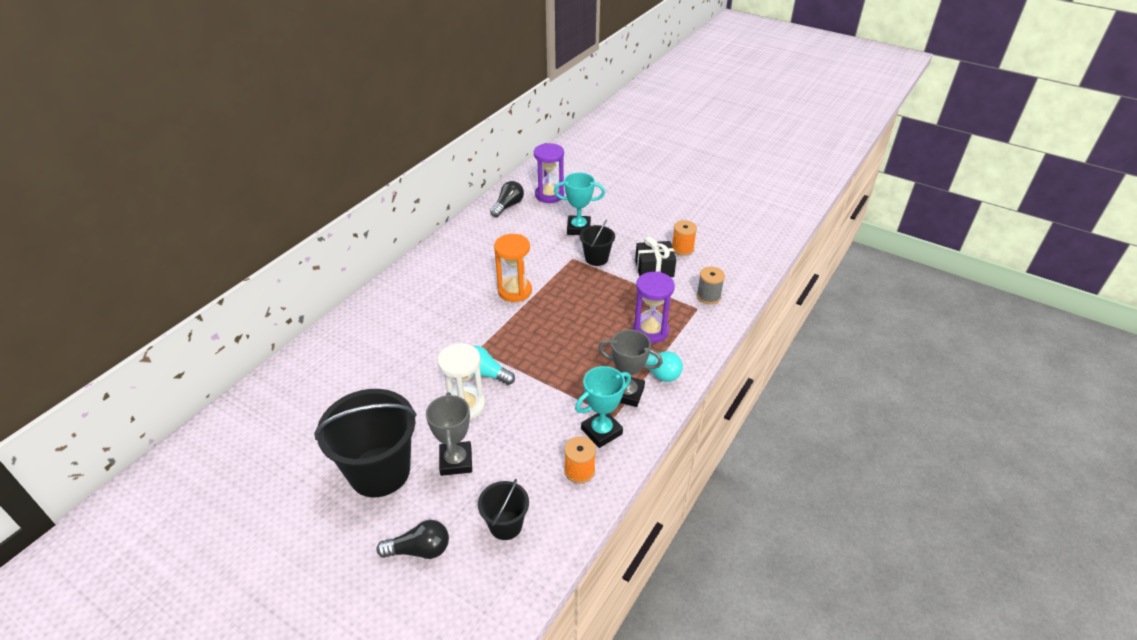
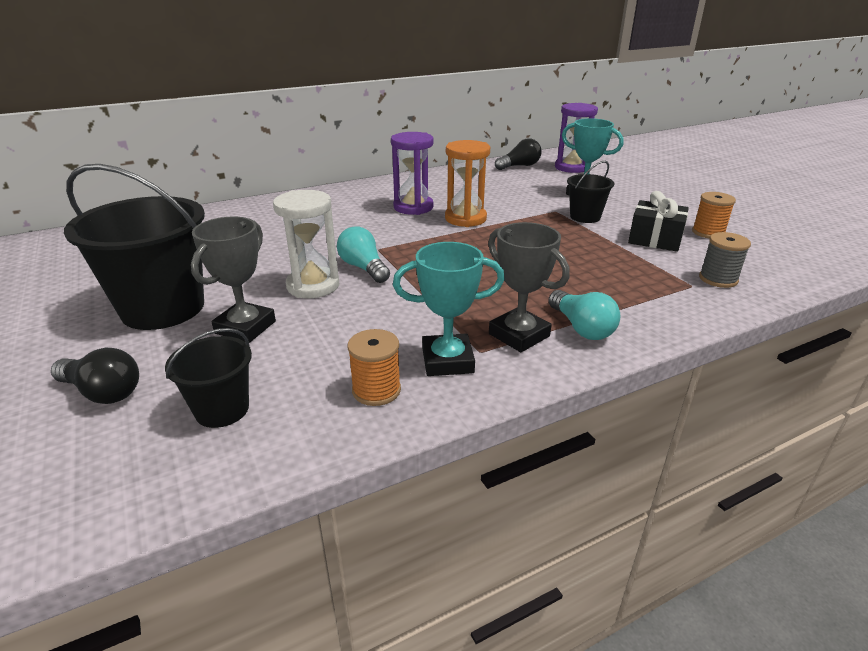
camera: 30 degrees right, 10 degrees down
purple hourglass [633,271,675,343] -> purple hourglass moved to [391,132,434,215]

